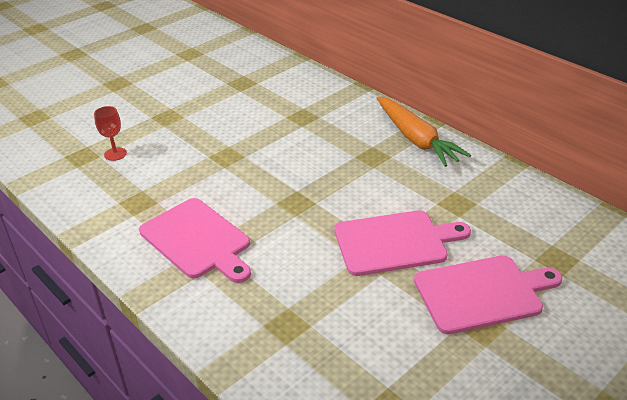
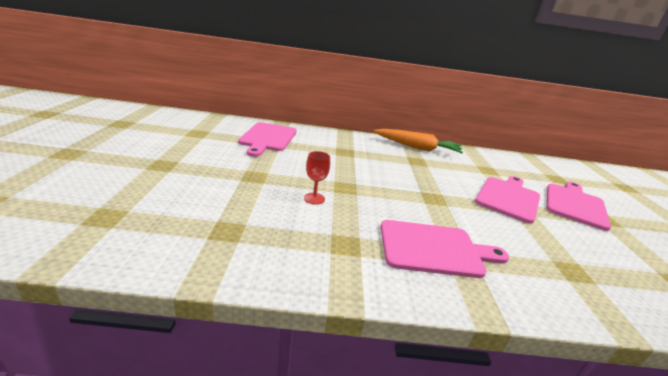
camera: 50 degrees left, 10 degrees down
red goblet [94,106,127,161] -> red goblet moved to [304,151,330,205]
none -> pink cutting board [238,122,297,157]

